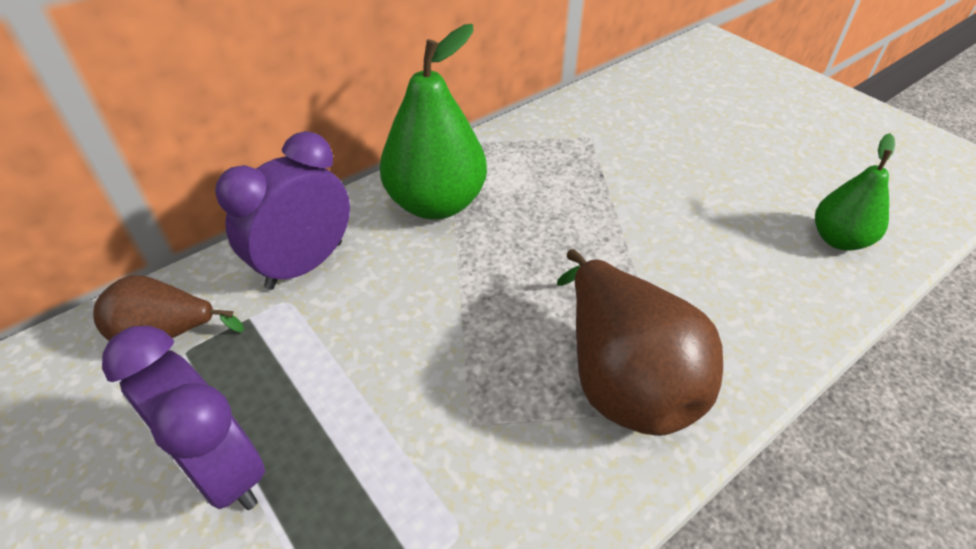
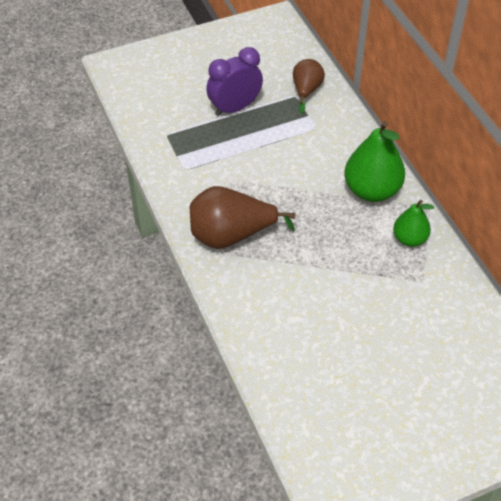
camera: 105 degrees right, 5 degrees up
purple clock [215,131,350,290] -> none
green pear [815,133,895,251] -> green pear moved to [393,200,434,247]

